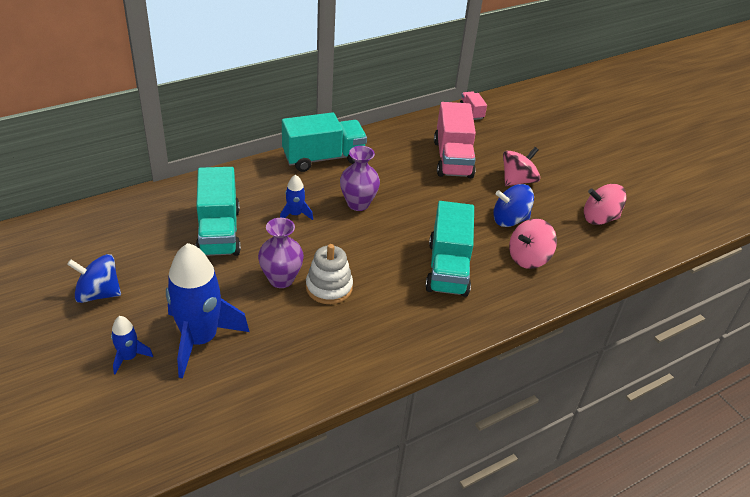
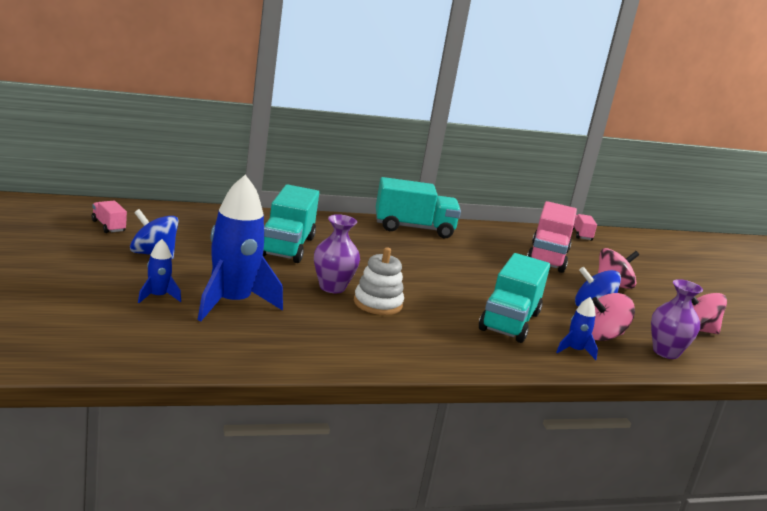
camera: 15 degrees right, 20 degrees down
blue rocket [280,175,313,220] -> blue rocket moved to [556,297,598,360]
purple vase [340,146,380,211] -> purple vase moved to [651,279,703,359]
none -> pink truck [92,201,127,233]

